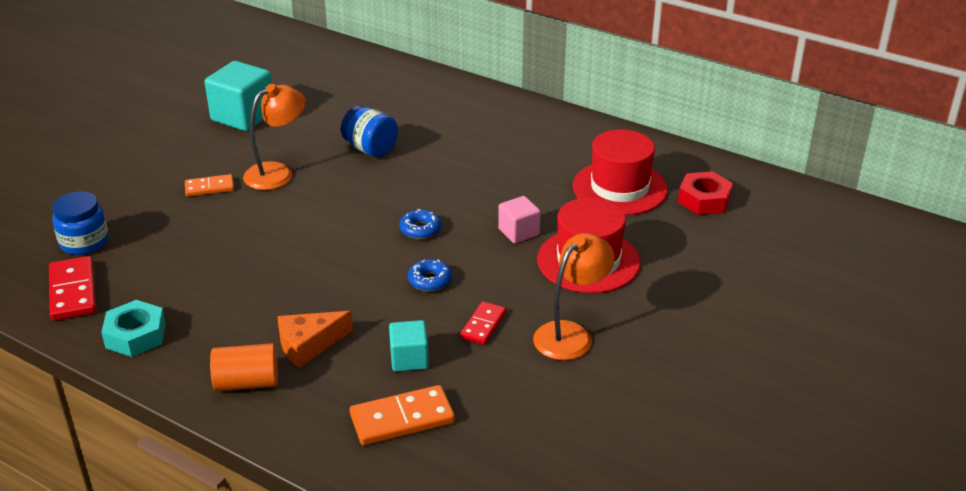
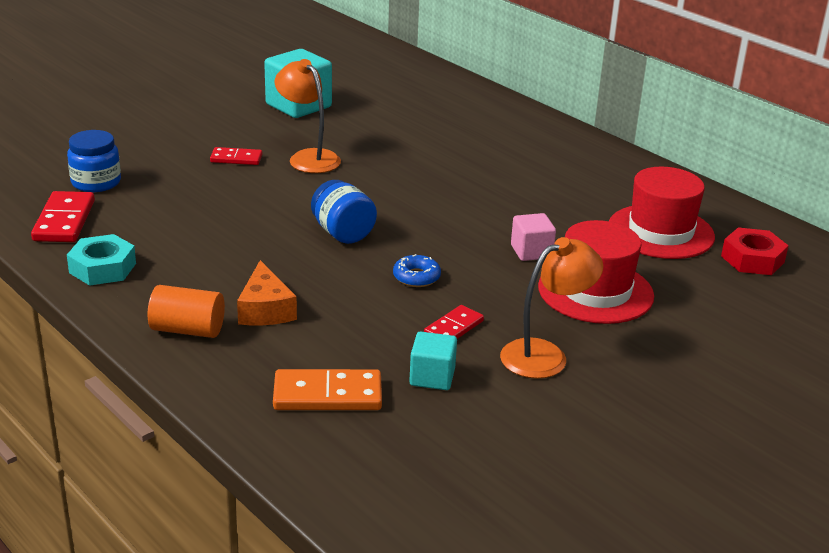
camera: 15 degrees right, 5 degrees down
orange domino [185,174,234,197] -> red domino [210,147,262,165]
orange lamp [243,84,306,190] -> orange lamp turned 105 degrees counterclockwise [275,59,341,173]
orange cheese [278,311,353,368] -> orange cheese turned 90 degrees counterclockwise [237,260,297,325]
blue jar [341,106,398,157] -> blue jar moved to [311,180,377,244]
turquoise cube [389,320,429,371] -> turquoise cube moved to [409,331,457,390]
blue donut [399,209,441,239] -> none

